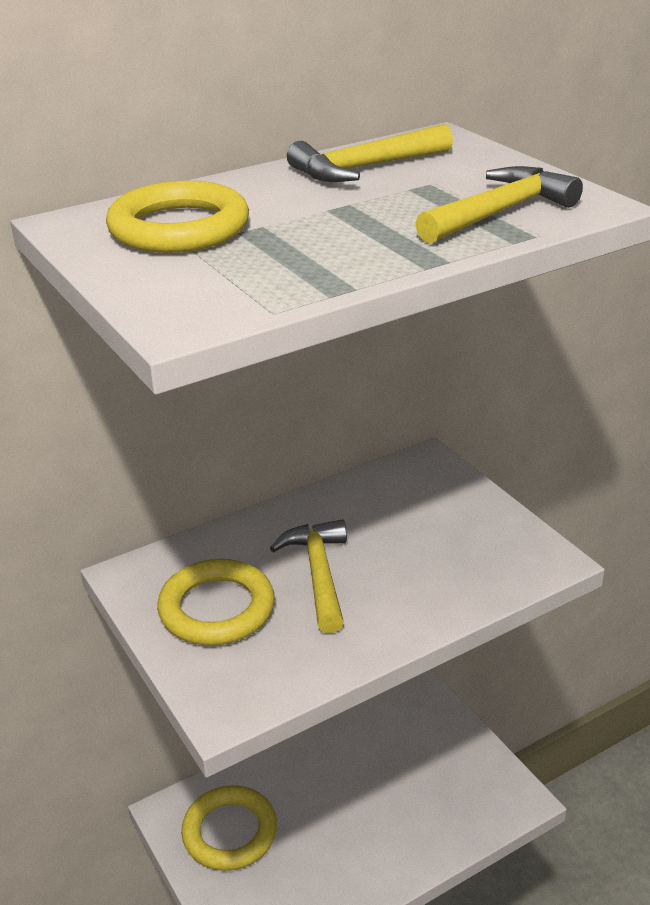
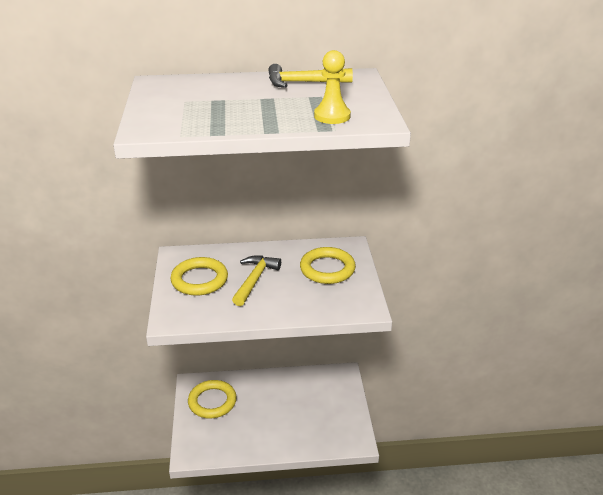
camera: 25 degrees right, 0 degrees up
yellow ring [106,181,249,253] -> yellow ring moved to [300,247,356,284]
yellow hammer [415,166,583,244] -> yellow pawn [314,50,351,124]

